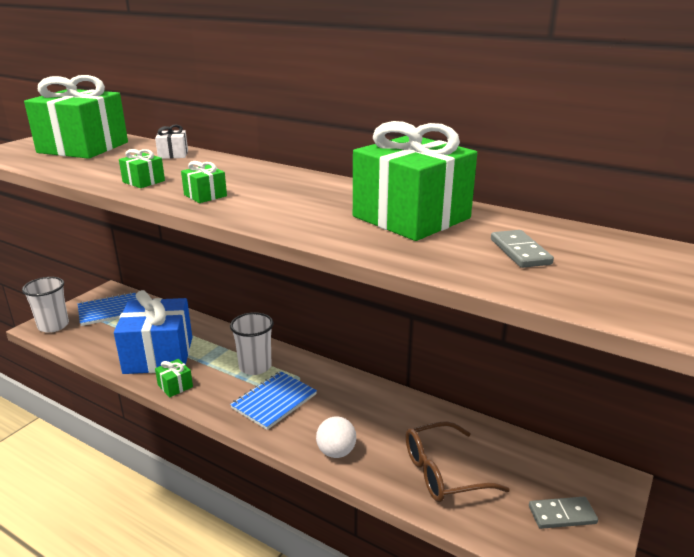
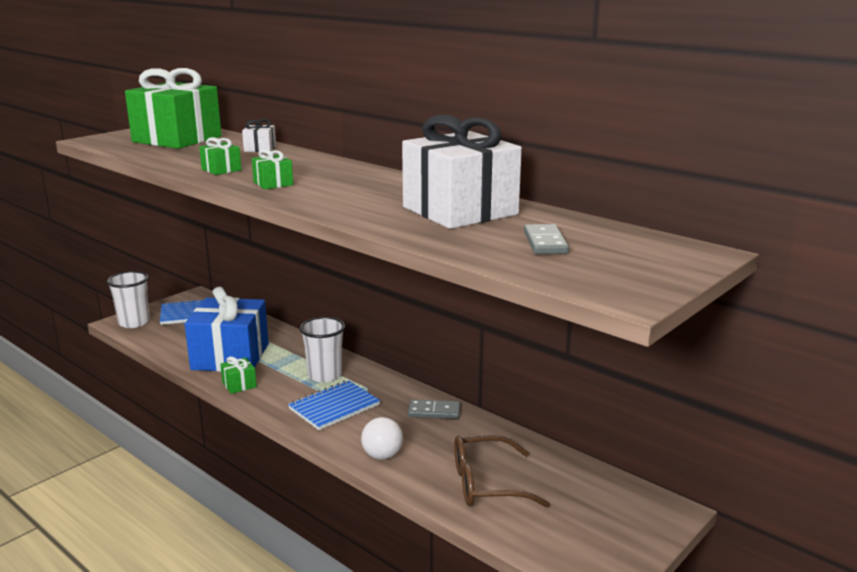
camera: 10 degrees right, 5 degrees down
green gift [353,121,477,241] -> white gift [402,115,522,229]
grey domino [529,497,598,529] -> grey domino moved to [408,399,460,419]

